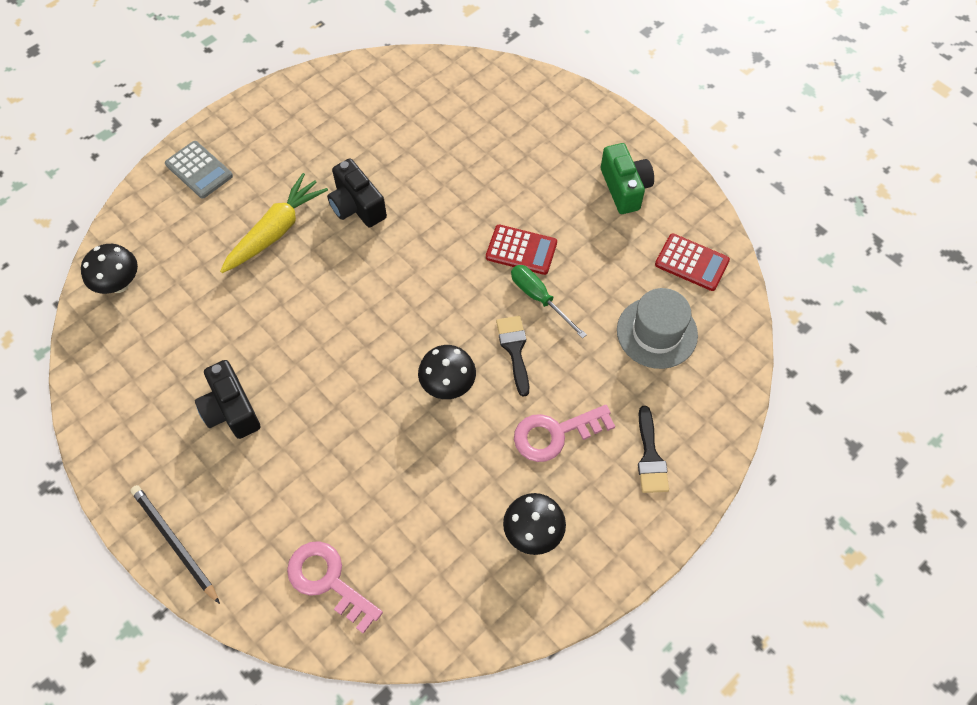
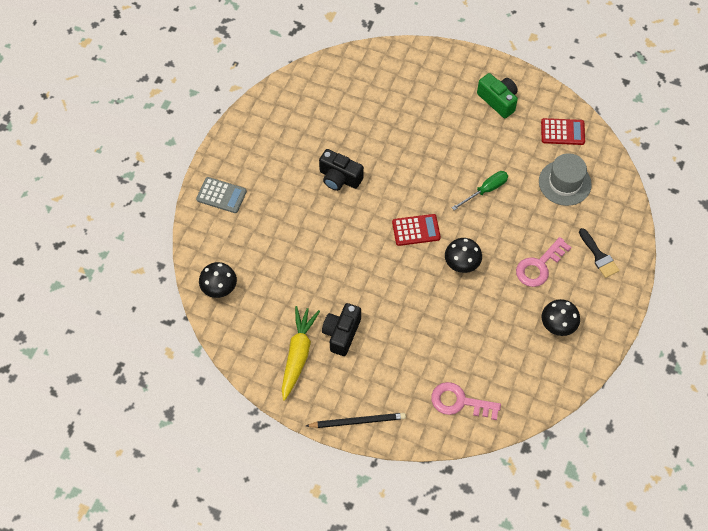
camera: 25 degrees left, 0 degrees up
black pencil [131,485,220,604] -> black pencil turned 150 degrees clockwise [306,413,406,428]
black camera [195,360,261,439] -> black camera turned 75 degrees clockwise [322,303,361,356]
yellow carrot [220,173,328,273] -> yellow carrot moved to [282,306,320,401]
red calculator [486,225,557,275] -> red calculator moved to [392,214,441,246]
black brush [496,316,529,397] -> none
green screwdriver [511,265,587,339] -> green screwdriver turned 120 degrees clockwise [452,171,508,210]

